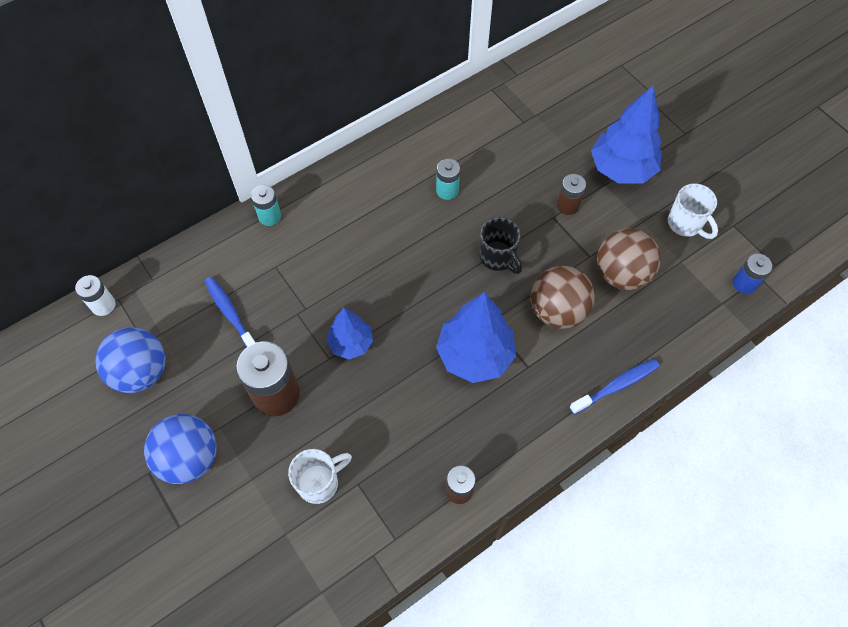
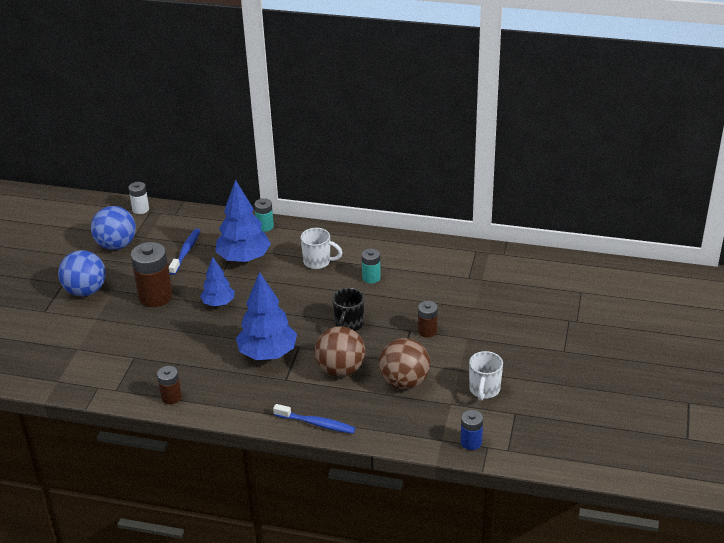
camera: 50 degrees right, 25 degrees down
white mug [288,449,352,504] -> white mug moved to [301,228,343,269]
blue tree [591,86,662,184] -> blue tree moved to [215,180,271,263]

